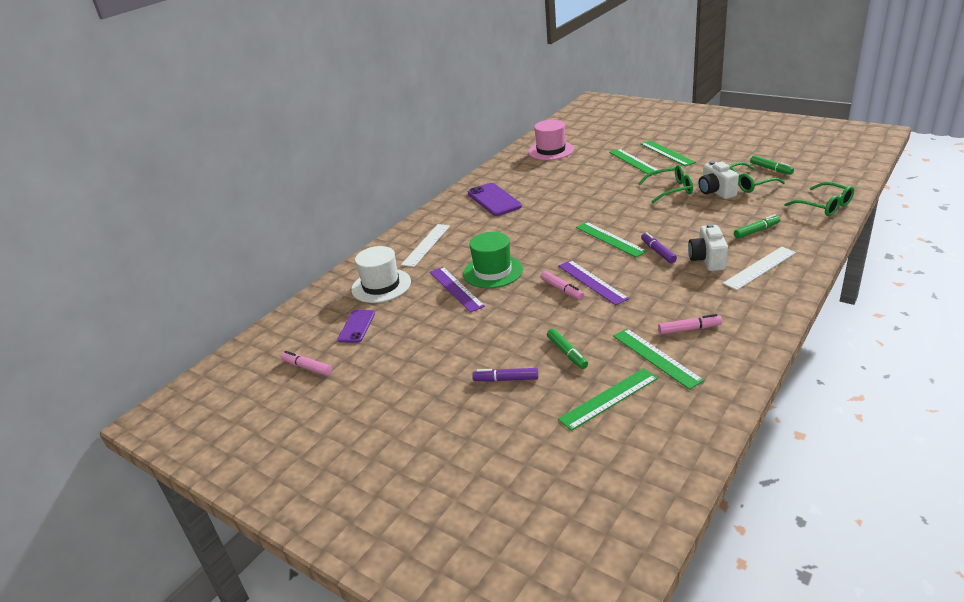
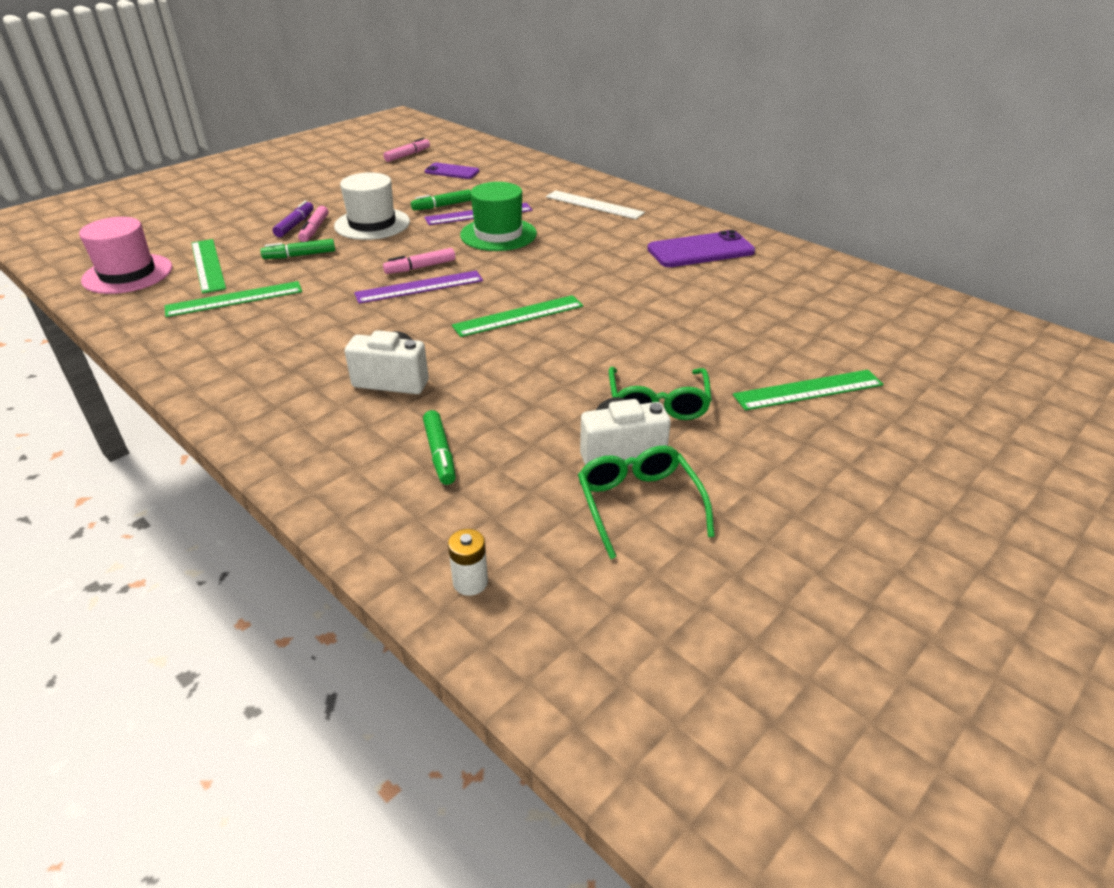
camera: 95 degrees right, 5 degrees up
white hat [351,246,411,303] -> white hat moved to [334,172,410,240]
pink hat [528,120,574,160] -> pink hat moved to [79,217,172,294]
green ruler [641,140,696,166] -> none
purple marker [641,232,677,263] -> none
pink marker [658,314,722,334] -> pink marker moved to [298,206,328,242]
white ruler [723,247,796,290] -> none
green marker [750,156,794,175] -> green marker moved to [411,189,471,211]
green glasses [785,182,854,216] -> white battery [448,529,488,596]

